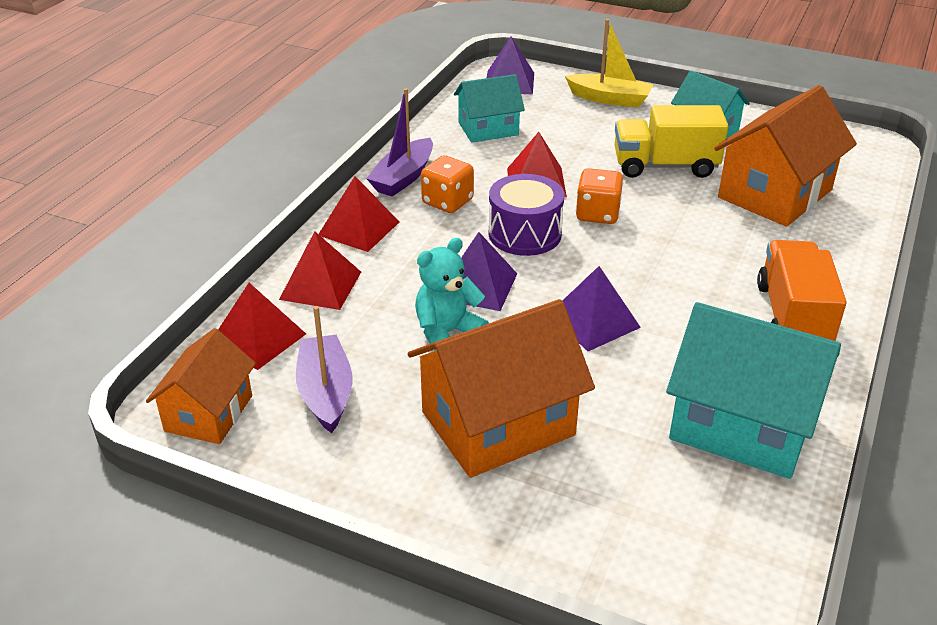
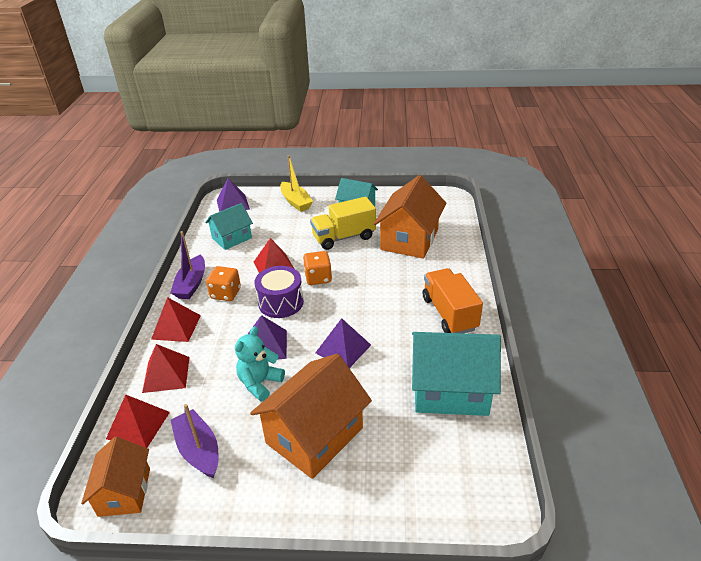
camera: 20 degrees left, 0 degrees up
yellow boat [565,19,654,108] -> yellow boat turned 60 degrees clockwise [280,155,313,212]

